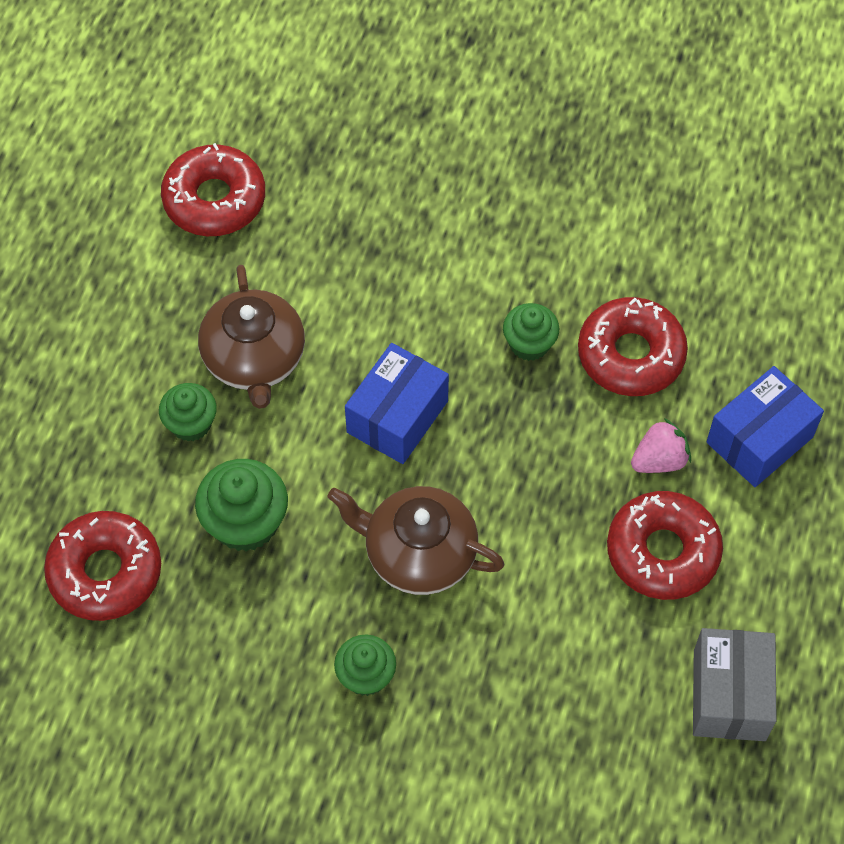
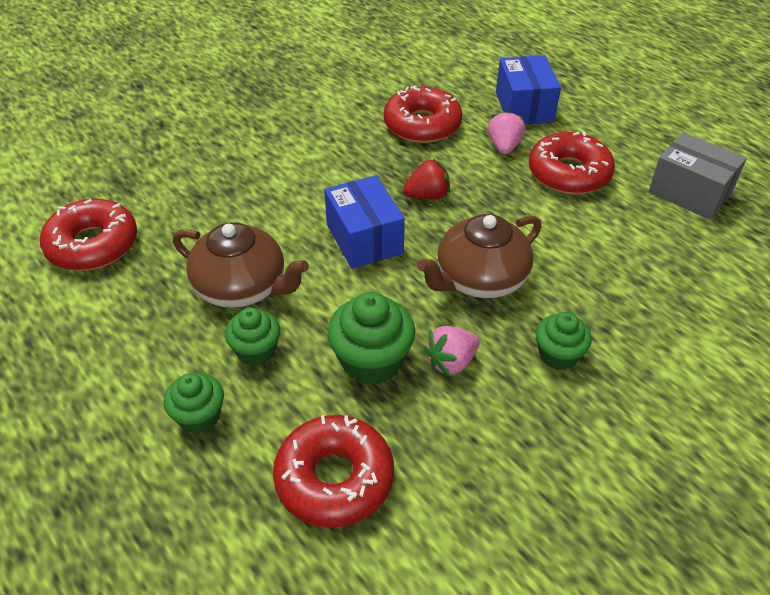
camera: 55 degrees left, 15 degrees down
green cupcake [503,303,559,361] -> green cupcake moved to [164,373,224,434]
none -> red strawberry [403,158,450,199]
none -> pink strawberry [424,326,480,377]

